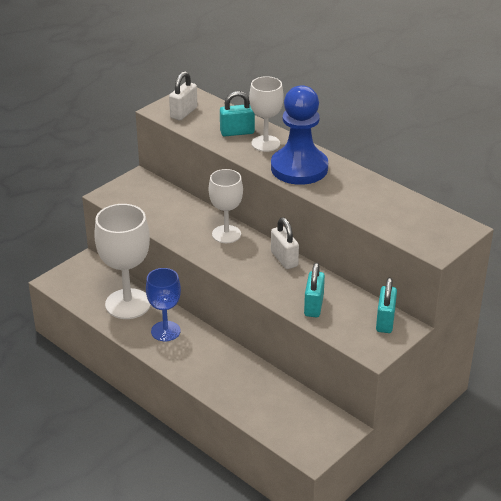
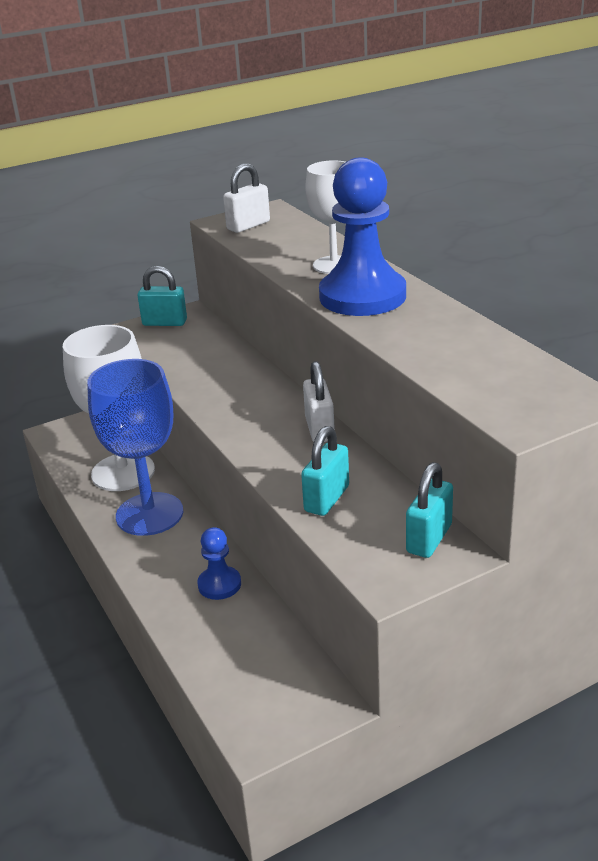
camera: 20 degrees right, 5 degrees down
blue goblet [146,268,181,341] -> blue goblet [87,359,183,536], size x1.59
white goblet [209,169,243,243] -> none
turquoise padlock [220,91,255,136] -> turquoise padlock moved to [138,266,187,326]
none -> blue pawn [197,527,241,600]

